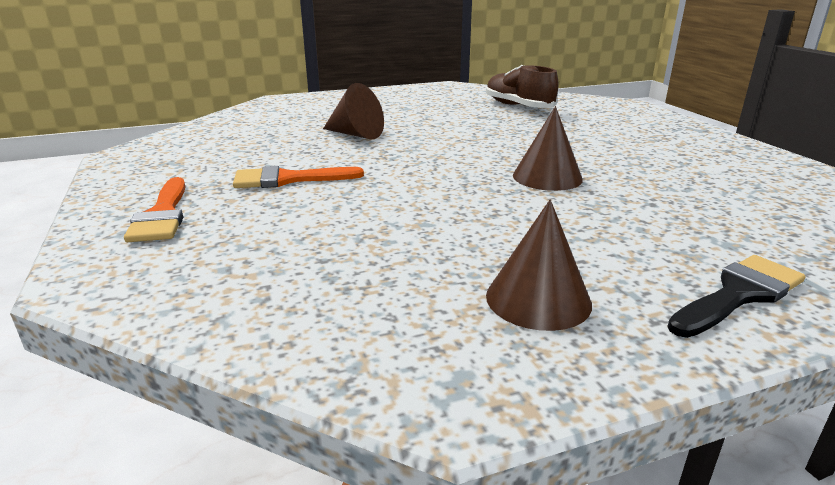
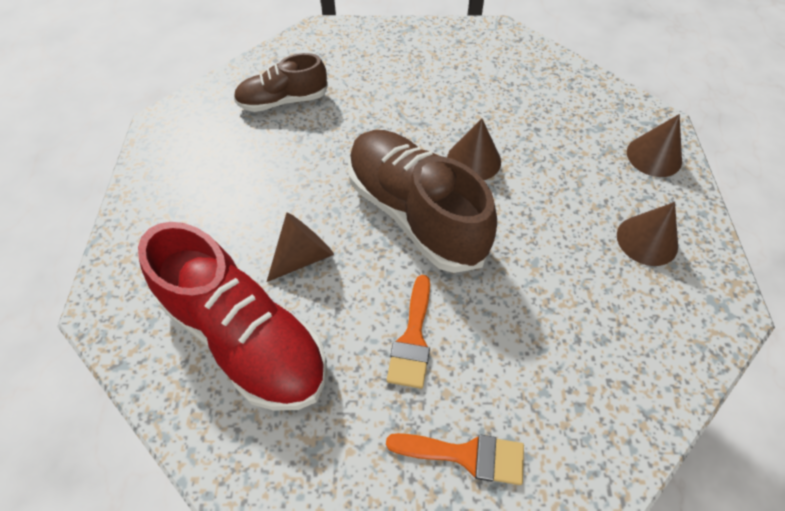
camera: 70 degrees left, 30 degrees up
black brush [667,255,805,338] -> brown cone [627,114,682,177]
none -> red shoe [138,222,327,411]
none -> brown shoe [348,130,497,273]

